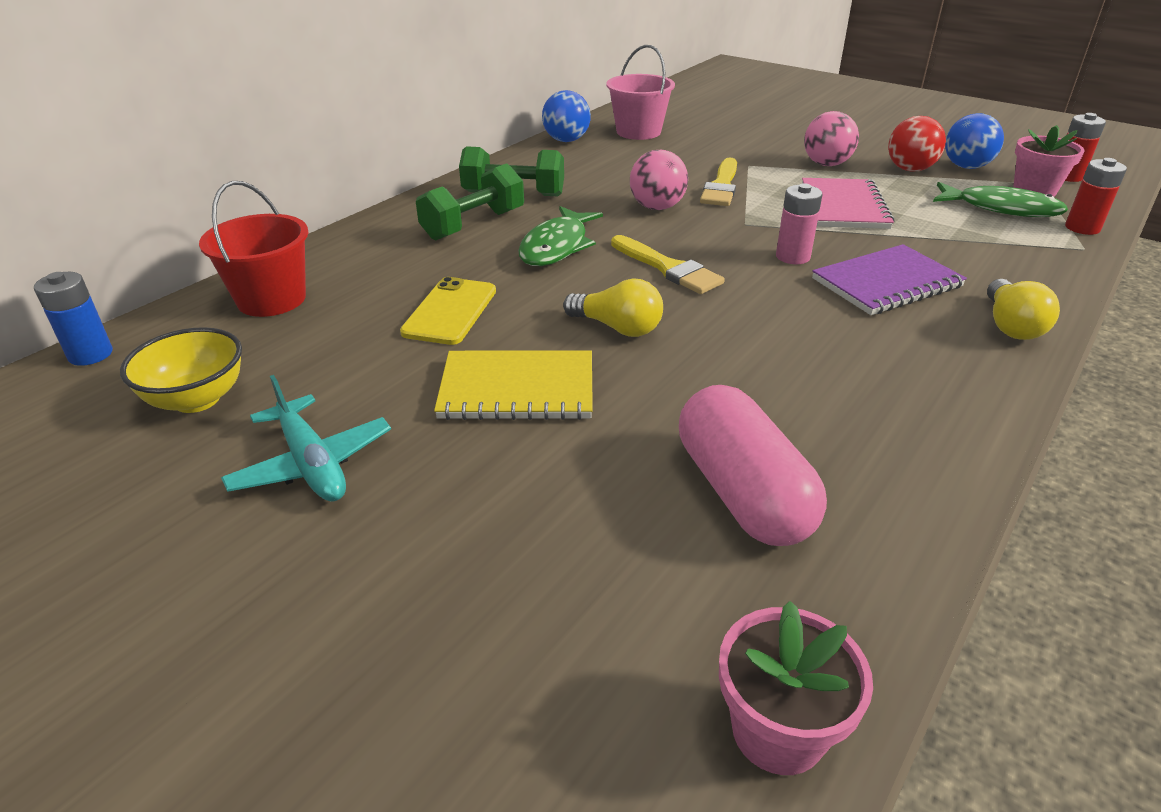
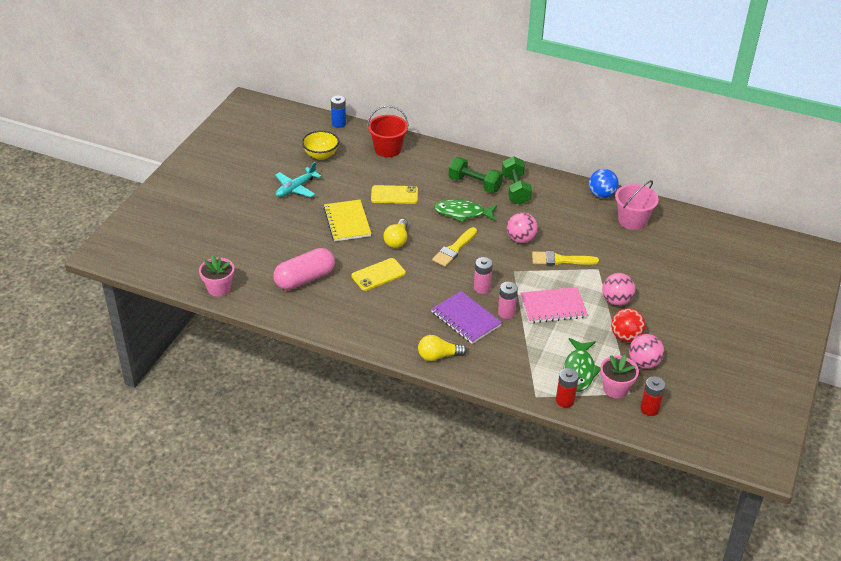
camera: 75 degrees right, 5 degrees up
blue ball [945,113,1004,169] -> pink ball [629,334,664,369]
none -> yellow phone [351,258,406,291]
none -> pink battery [498,282,518,319]

